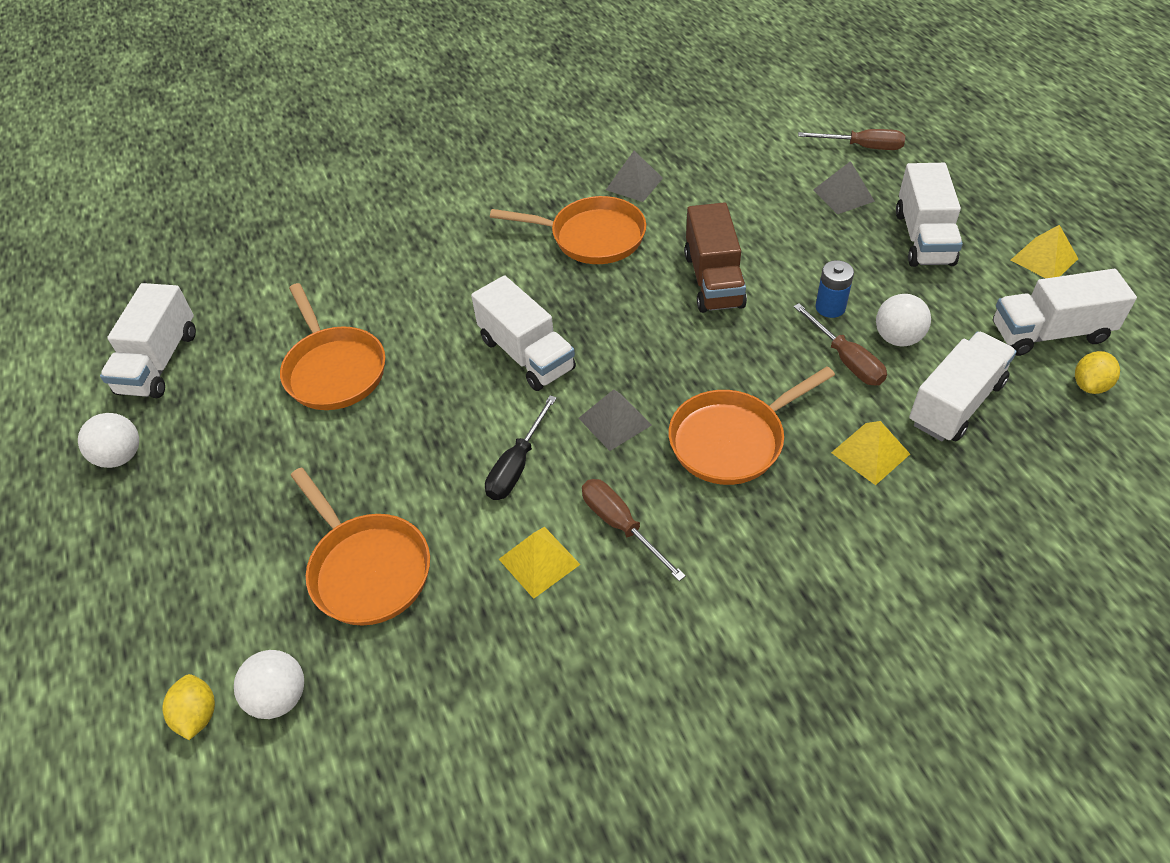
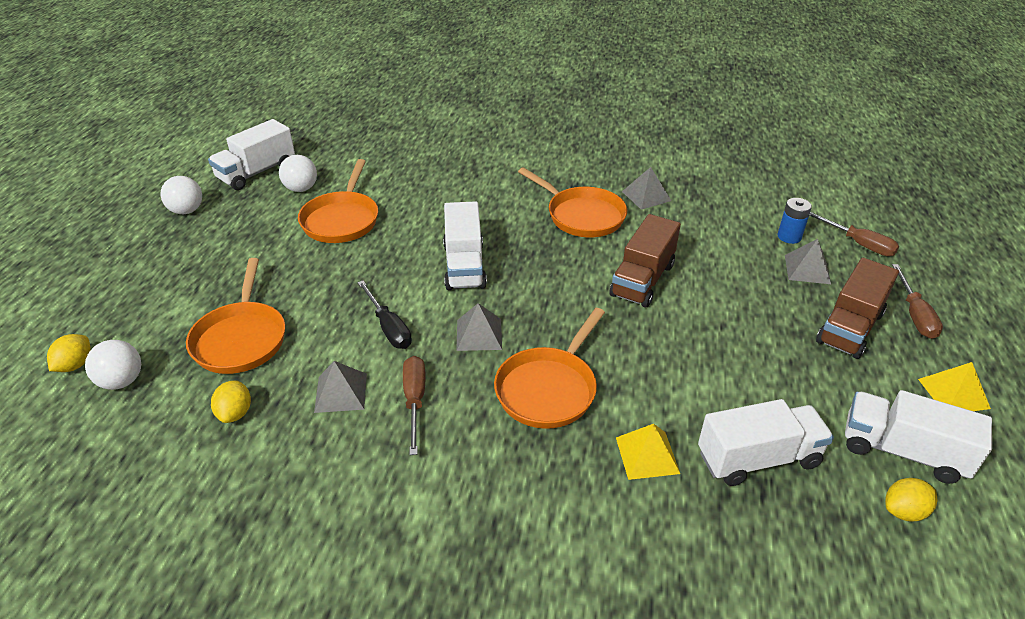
camera: 30 degrees right, 10 degrees down
black screwdriver [485,395,557,500] -> black screwdriver turned 90 degrees counterclockwise [357,280,412,349]
yellow pyramid [499,527,581,599] -> grey pyramid [314,361,367,413]
orange pan [669,366,835,485] -> orange pan turned 60 degrees counterclockwise [494,308,605,429]
brown screwdriver [793,303,887,386] -> brown screwdriver moved to [892,264,943,339]
blue battery [816,260,854,318] -> blue battery moved to [778,198,812,244]
white ball [876,294,931,346] -> white ball moved to [279,155,317,192]
white truck [896,163,963,267] -> brown truck [816,258,899,359]
none -> yellow lemon [211,381,251,423]

